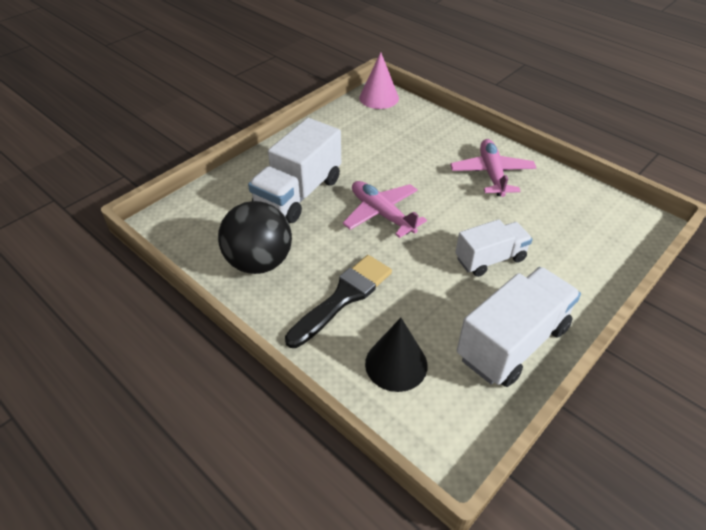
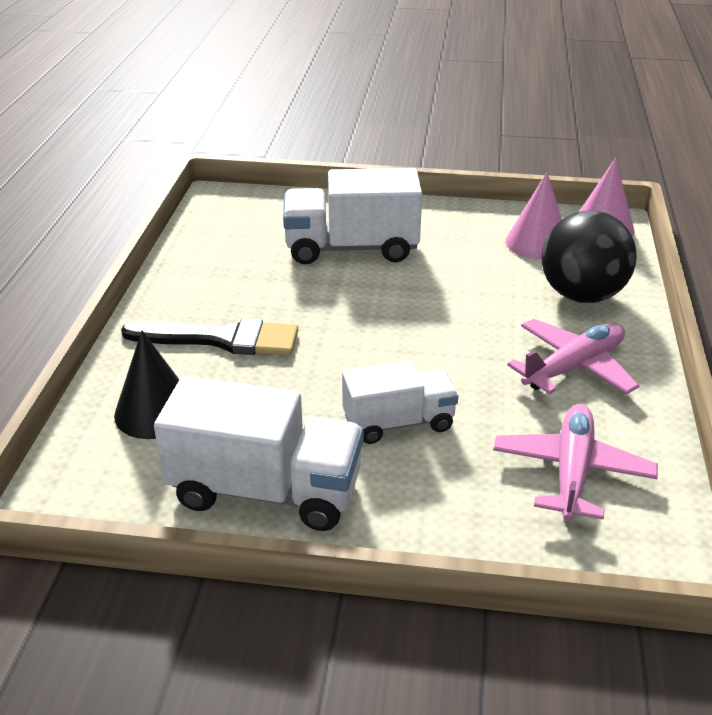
camera: 55 degrees right, 10 degrees down
black ball [218,201,292,274] -> black ball moved to [542,211,636,303]
pink plane [343,181,427,238] -> pink plane moved to [493,404,658,521]
white truck [455,219,532,277] -> white truck turned 45 degrees counterclockwise [342,360,458,444]
none -> pink cone [505,172,562,260]

